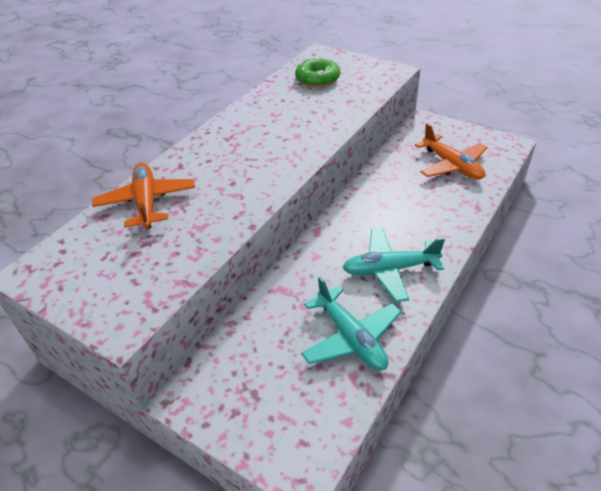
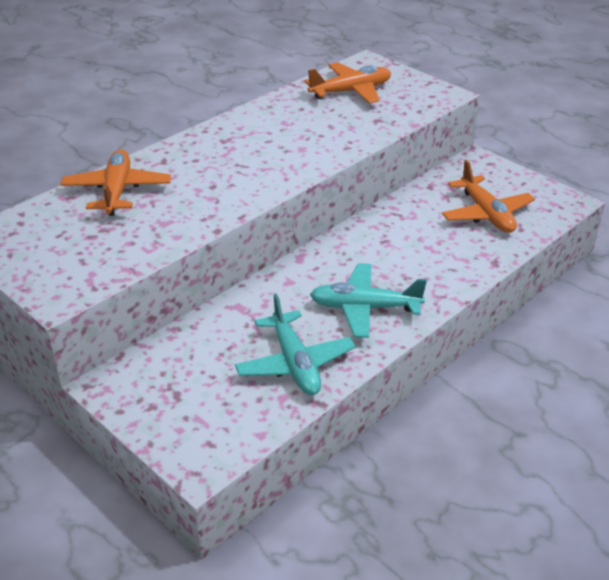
camera: 10 degrees right, 5 degrees down
green donut [295,57,340,88] -> orange plane [304,62,391,103]

